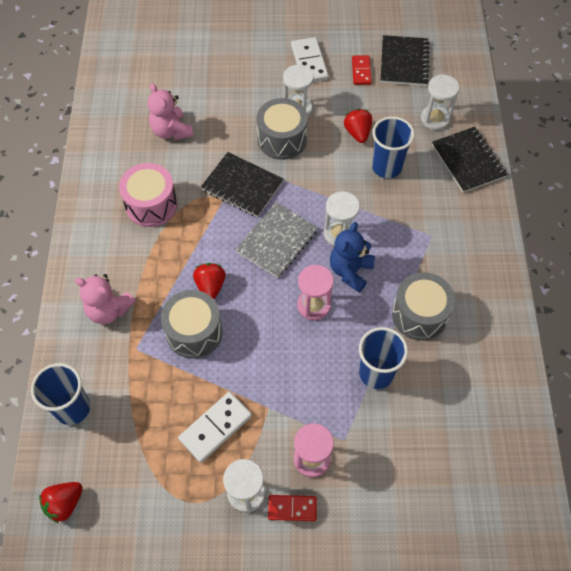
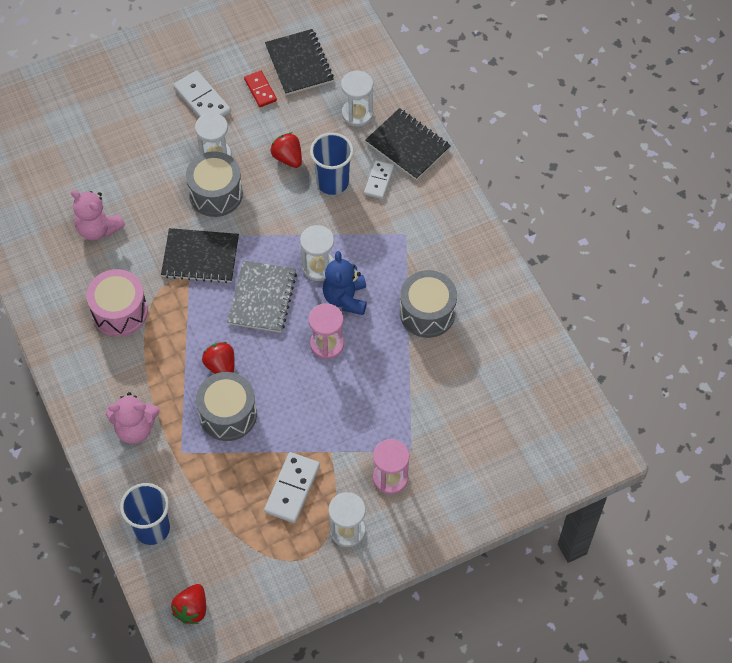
camera: 25 degrees left, 0 degrees up
red domino [268,495,317,521] -> none
blue cup [359,327,408,389] -> none
none -> white domino [364,160,394,199]

